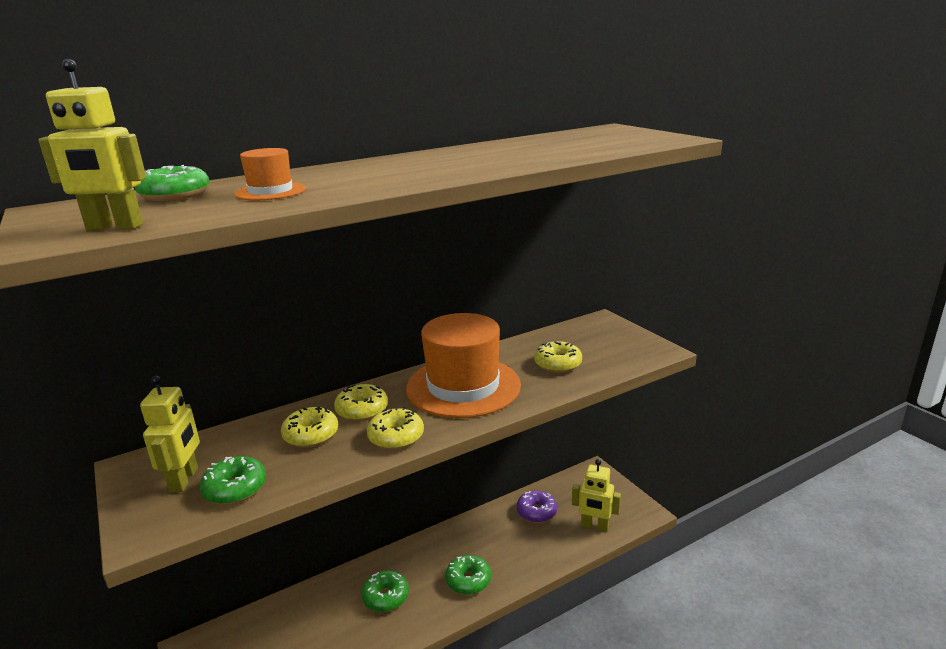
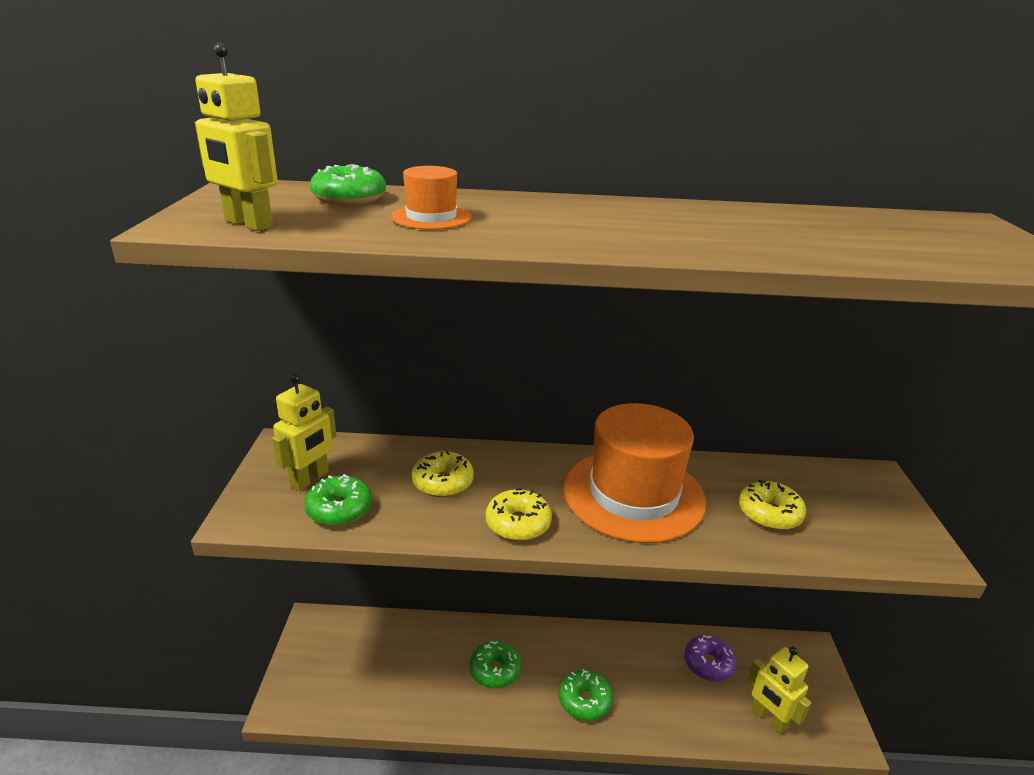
camera: 30 degrees right, 5 degrees up
yellow donut [334,384,388,421] -> none

